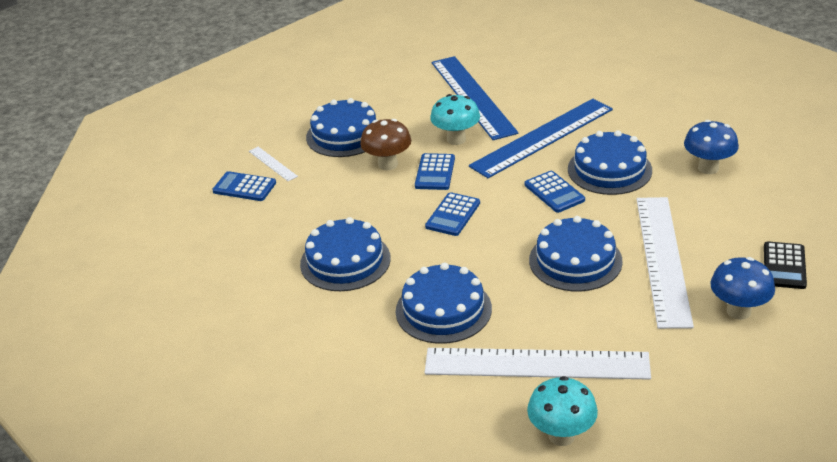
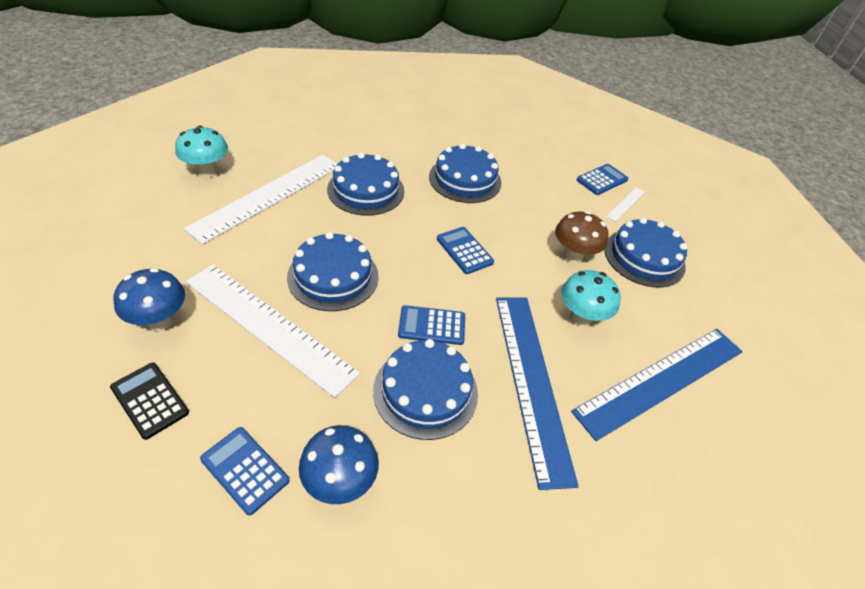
camera: 115 degrees right, 10 degrees up
white ruler [249,147,298,181] -> white ruler turned 45 degrees counterclockwise [606,188,645,222]
blue calculator [415,153,455,190] -> blue calculator moved to [200,427,289,515]
blue ruler [432,56,518,140] -> blue ruler turned 45 degrees counterclockwise [571,329,743,441]

